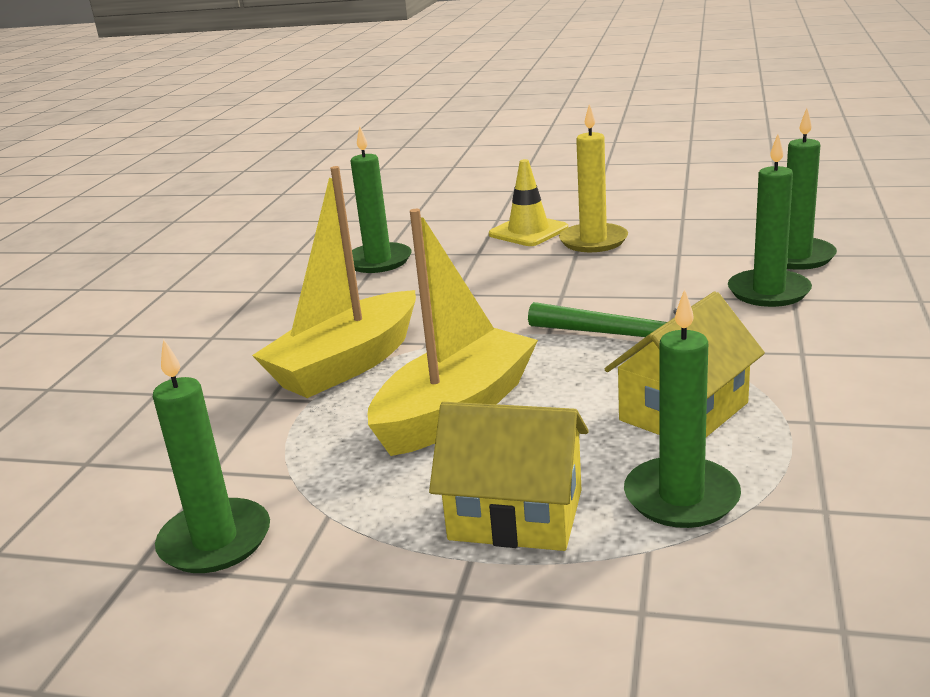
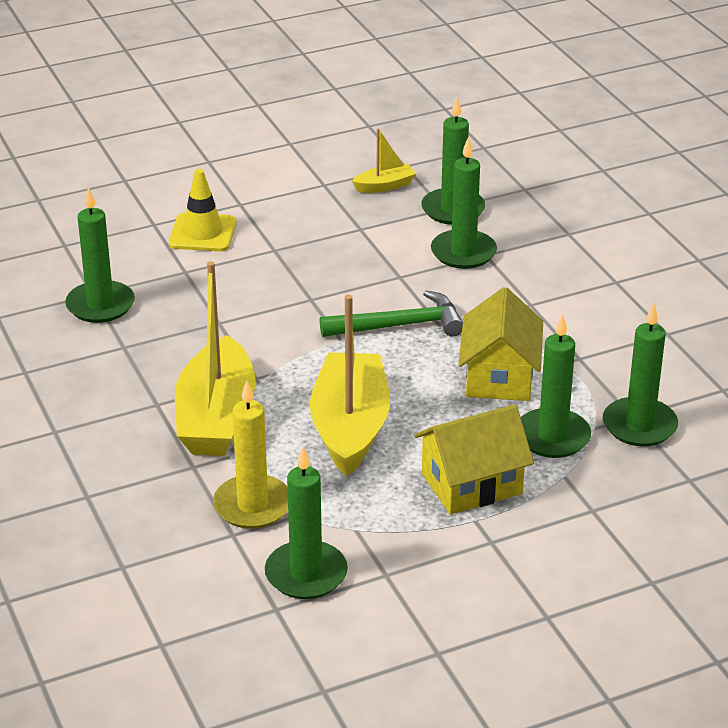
camera: 40 degrees left, 10 degrees up
yellow candle [559,104,628,252] -> yellow candle moved to [213,380,288,529]
none -> yellow boat [352,128,416,193]
none -> green candle [603,303,678,446]

